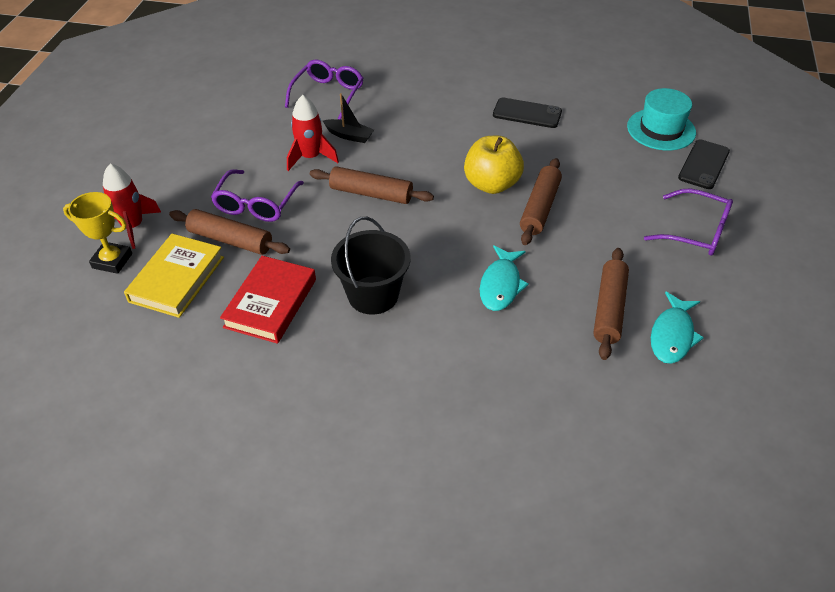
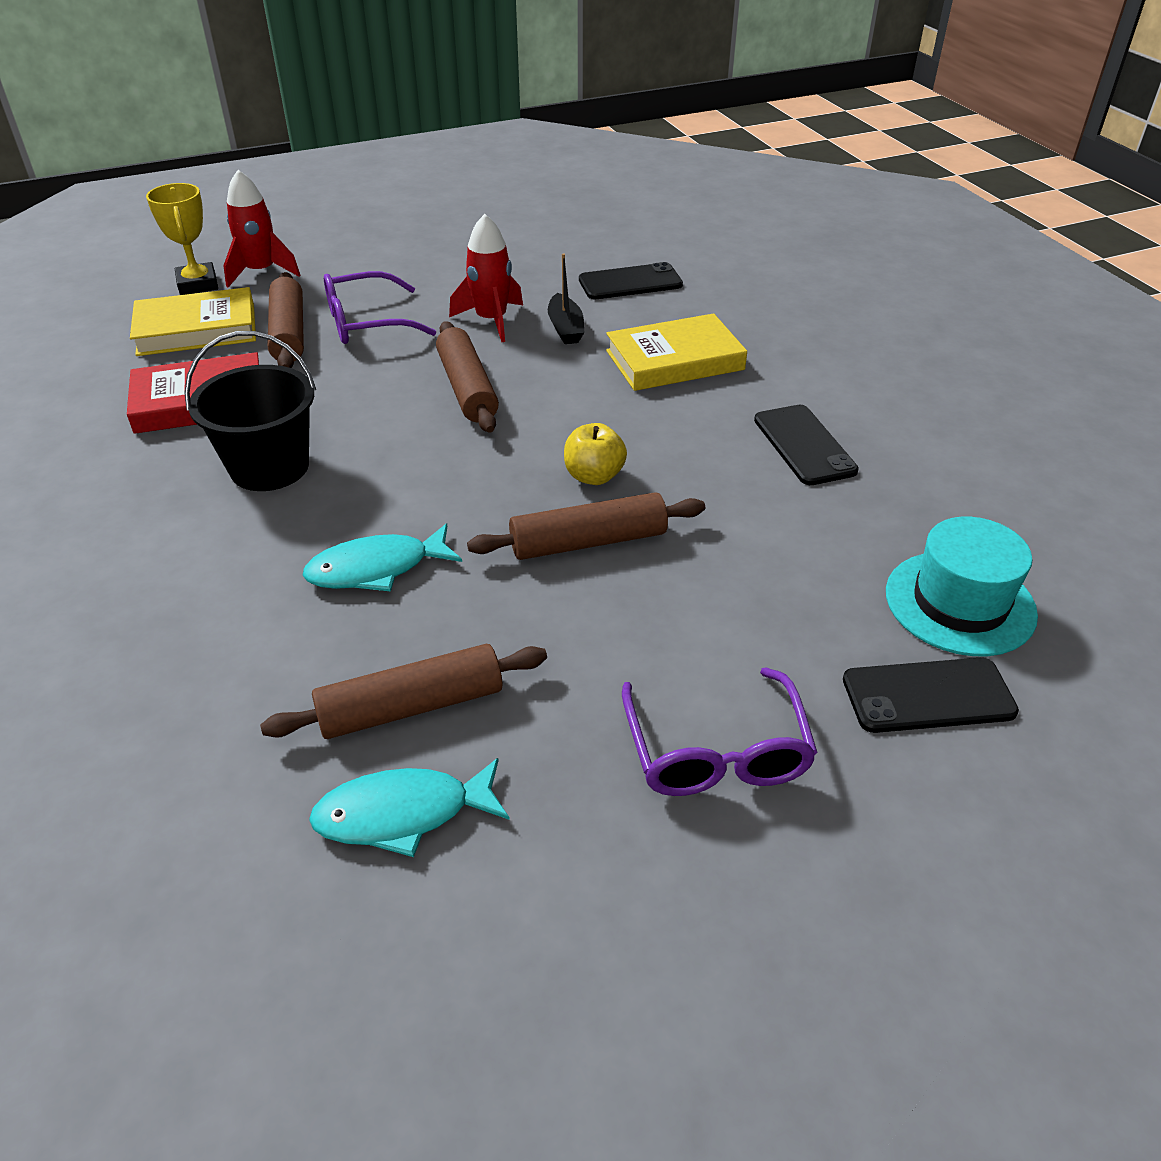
camera: 55 degrees right, 5 degrees down
purple glasses [285,59,364,120] -> black phone [579,262,683,299]
yellow apple [464,136,524,194] -> yellow apple [564,423,627,485], size x0.61
none -> yellow book [606,313,747,391]

